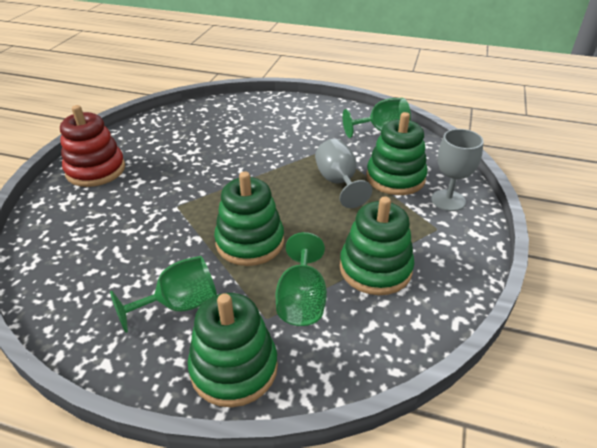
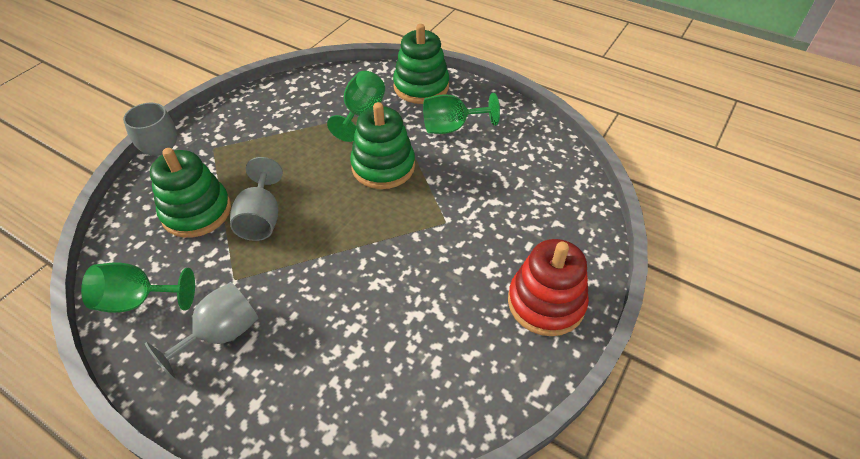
camera: 165 degrees left, 10 degrees up
green stacking toy [340,197,414,295] -> none
none -> grey goblet [145,282,259,380]

